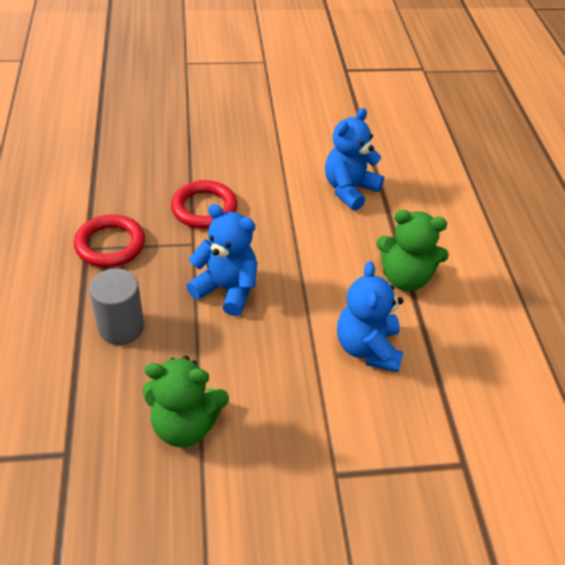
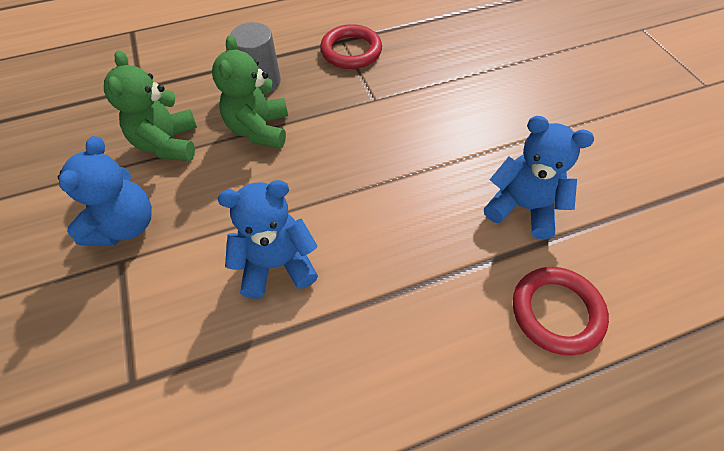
camera: 80 degrees right, 10 degrees up
red ring [171,180,237,229] -> red ring moved to [513,267,609,355]
blue teddy bear [186,204,257,316] -> blue teddy bear moved to [58,136,152,245]
green teddy bear [376,210,449,291] -> green teddy bear moved to [212,35,288,148]

